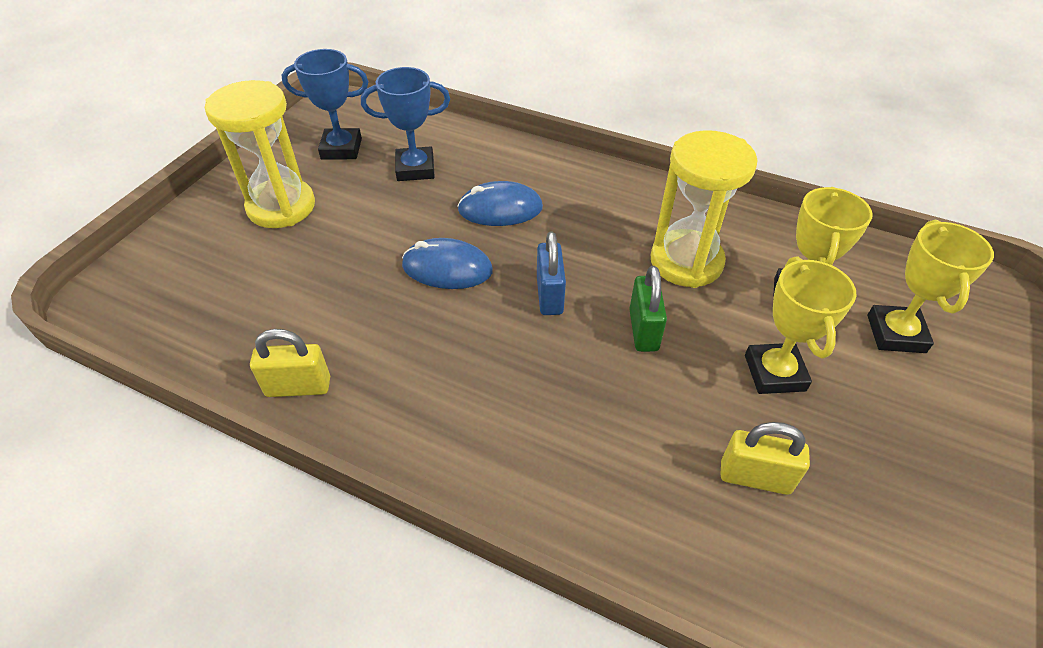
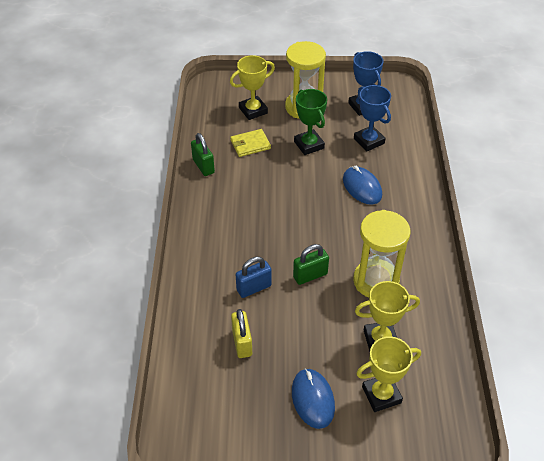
camera: 65 degrees right, 0 degrees up
yellow padlock [250,329,330,397] -> green padlock [191,133,215,176]
blue mouse [402,238,493,289] -> blue mouse moved to [292,368,335,429]
blue padlock [537,232,566,315] -> blue padlock moved to [236,257,272,298]
yellow trophy [745,256,856,394] -> yellow trophy moved to [230,55,275,120]
none -> yellow wallet [230,129,271,157]
none -> green trophy [294,89,327,155]

